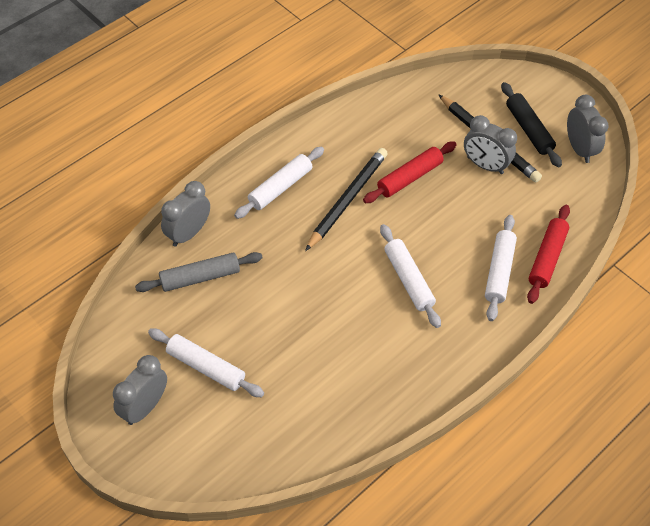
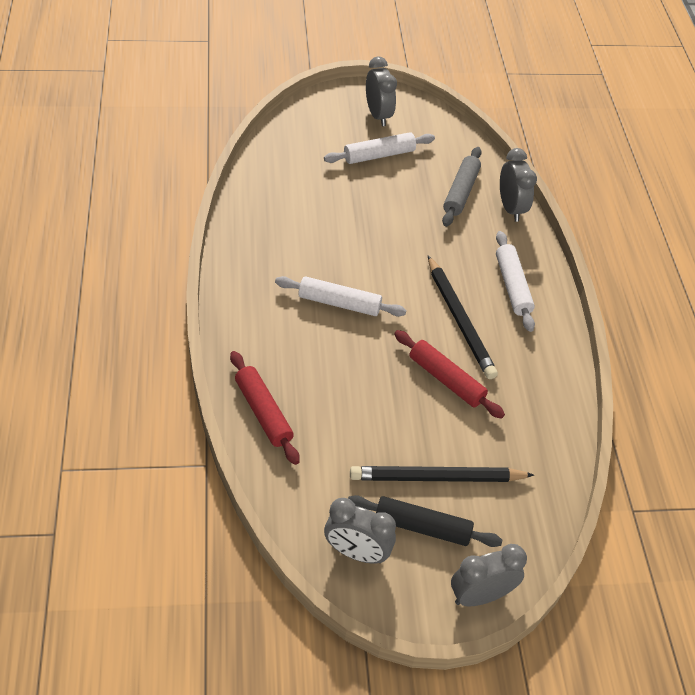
camera: 125 degrees right, 5 degrees down
red rolling pin [363,141,457,203] -> red rolling pin turned 45 degrees counterclockwise [394,330,505,419]
grey clock [464,115,517,174] -> grey clock moved to [451,544,527,607]
white rolling pin [485,215,517,321] -> none

